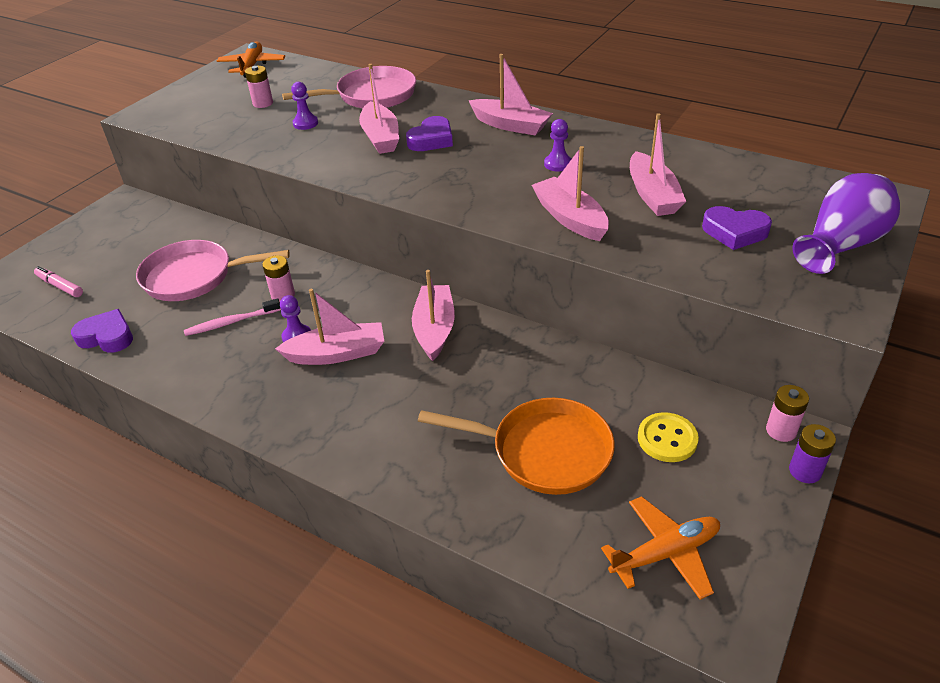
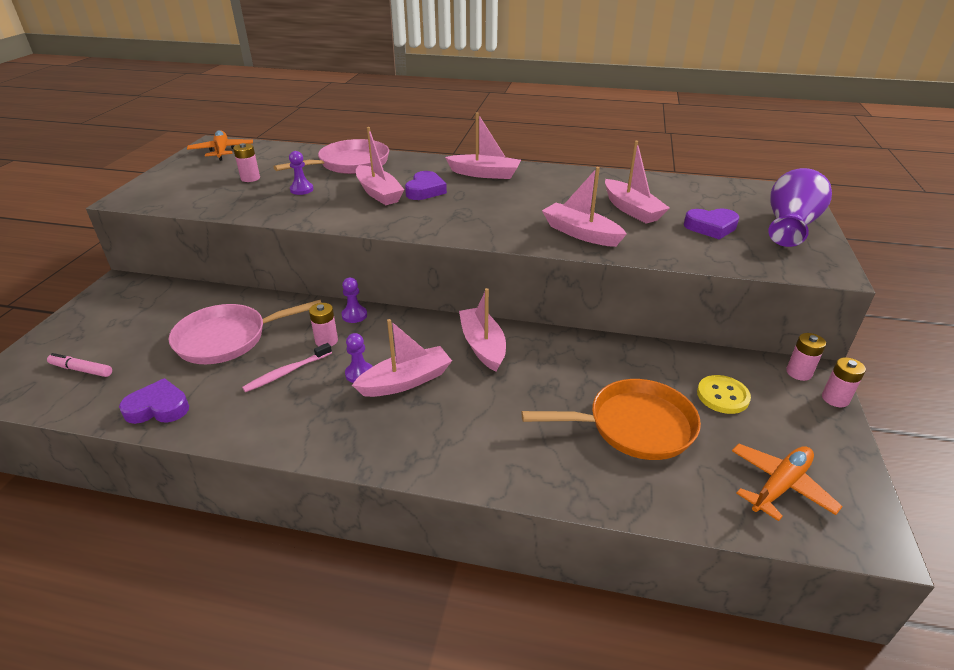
camera: 20 degrees left, 5 degrees down
purple pawn [544,119,571,171] -> purple pawn moved to [341,277,367,323]
purple battery [789,424,836,483] -> pink battery [822,357,866,407]

